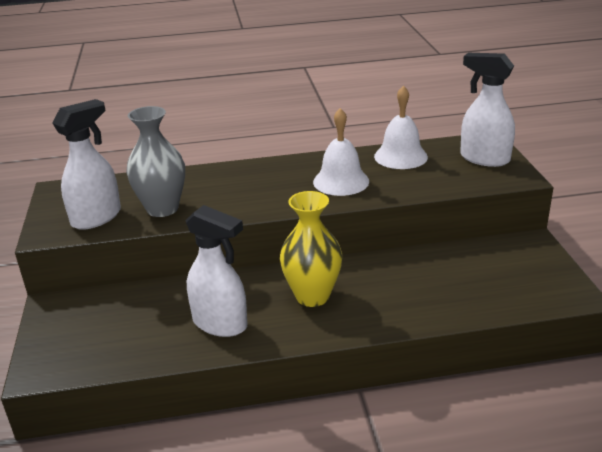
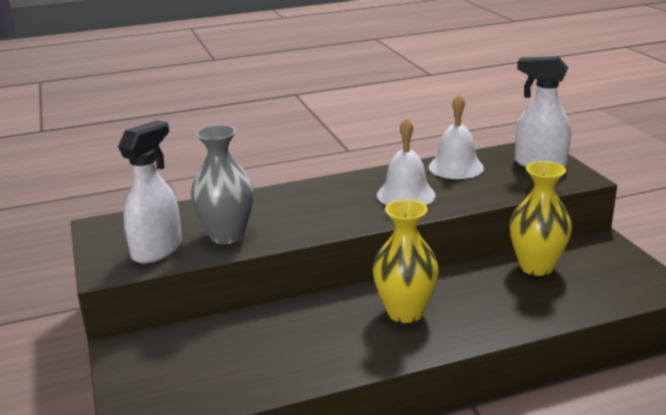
camera: 10 degrees left, 5 degrees down
white spray bottle [185,205,247,337] -> none
none -> yellow vase [510,161,572,276]

